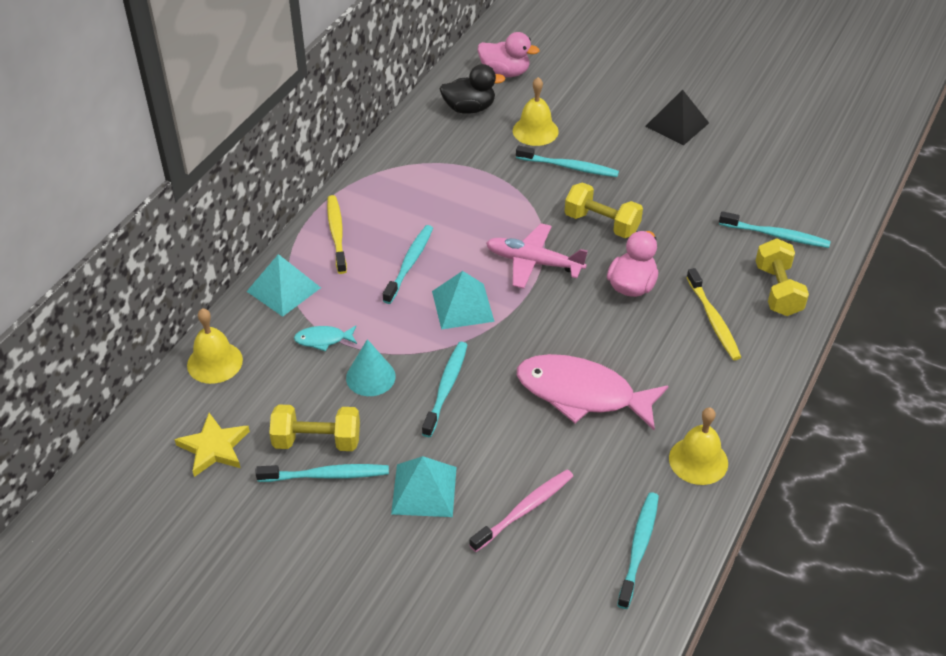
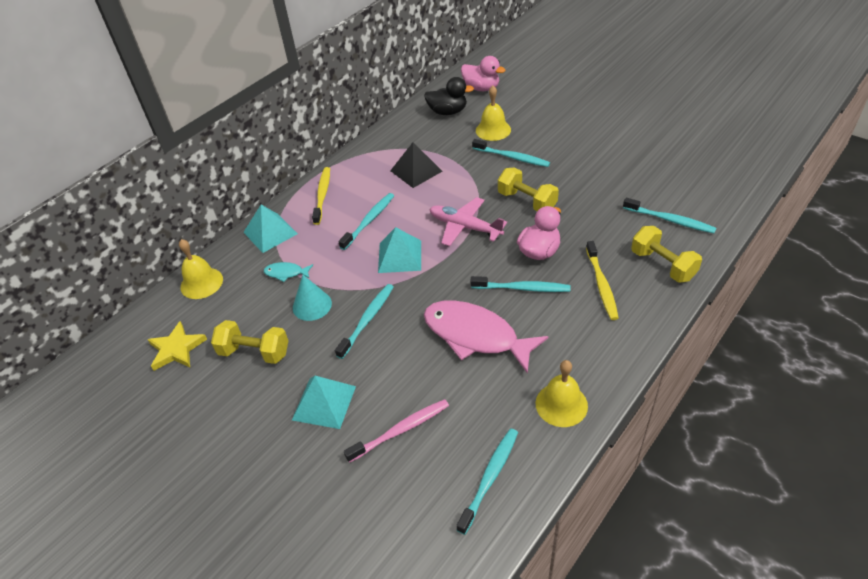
camera: 15 degrees right, 0 degrees up
turquoise toothbrush [255,464,389,482] -> turquoise toothbrush moved to [470,276,571,292]
black pyramid [645,89,709,145] -> black pyramid moved to [390,142,442,188]
yellow dumbbell [756,238,809,316] -> yellow dumbbell turned 45 degrees counterclockwise [631,226,702,283]

